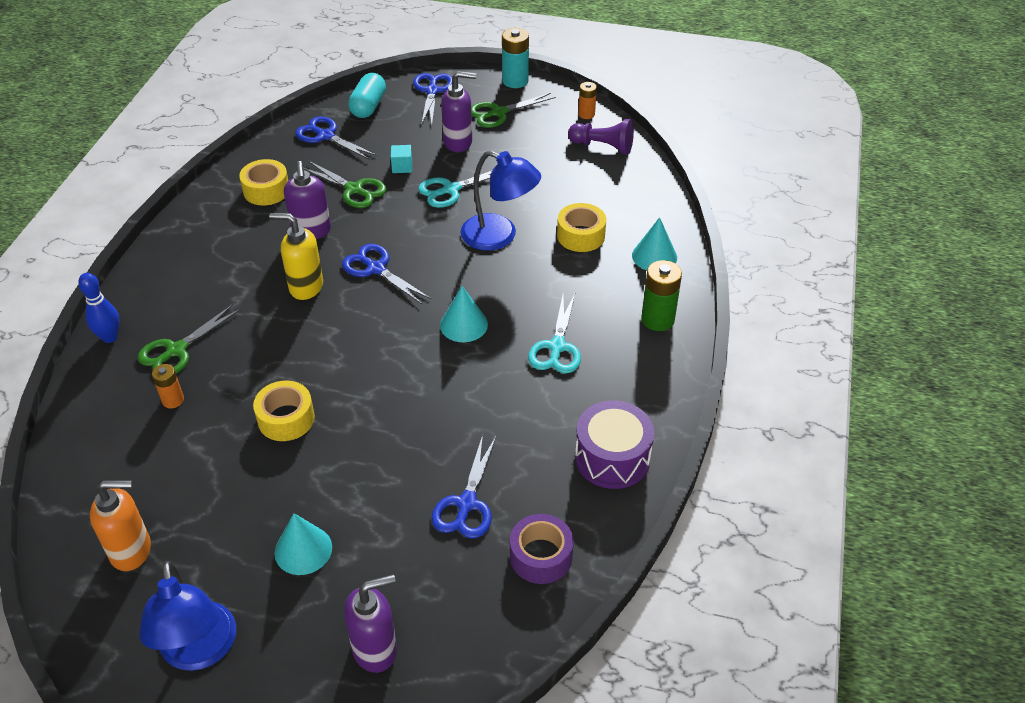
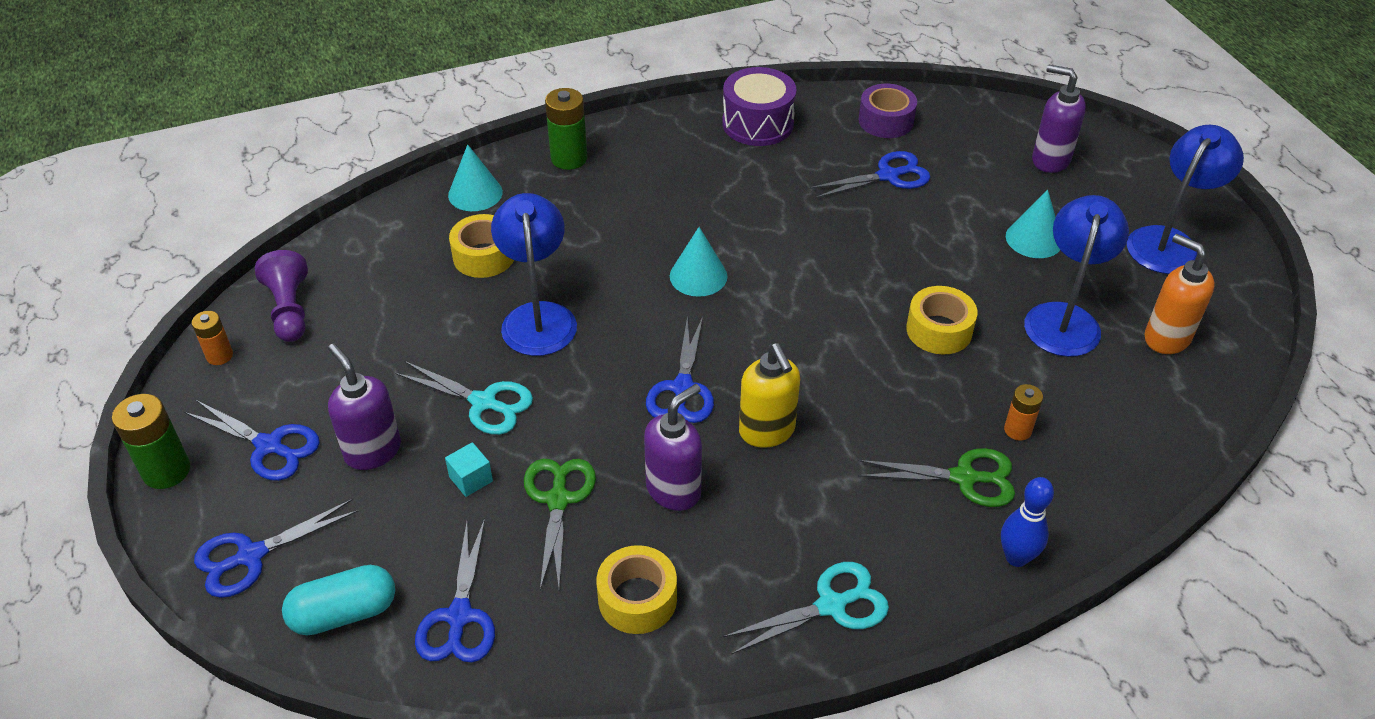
camera: 125 degrees left, 0 degrees up
green scissors [471,93,556,128] -> blue scissors [184,400,320,481]
turquoise battery [502,28,529,88] -> green battery [112,394,190,489]
turquoise scissors [528,294,581,373] -> turquoise scissors moved to [723,562,889,654]
none -> blue lamp [1024,195,1129,357]

